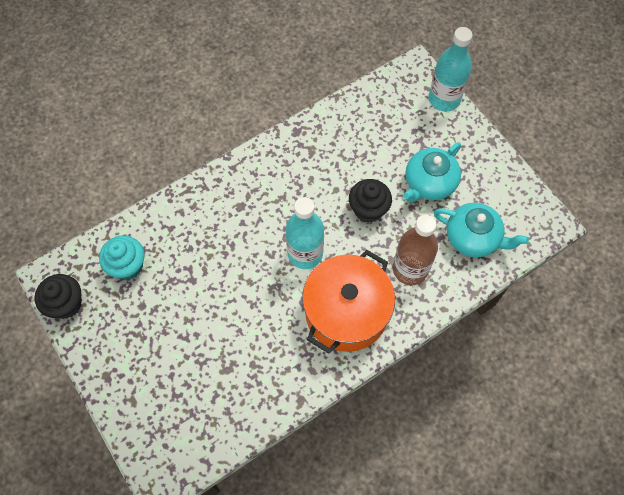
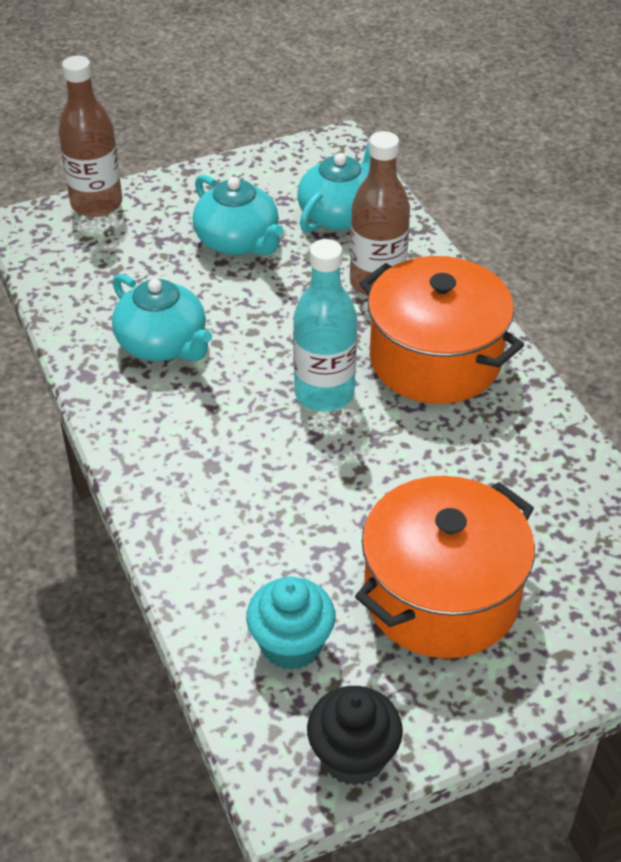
camera: 80 degrees left, 20 degrees down
black cupcake [349,179,392,223] -> none
turquoise bottle [429,27,473,112] -> brown bottle [58,56,122,217]
none -> turquoise teapot [112,274,212,361]
none -> orange pot [355,476,535,658]

